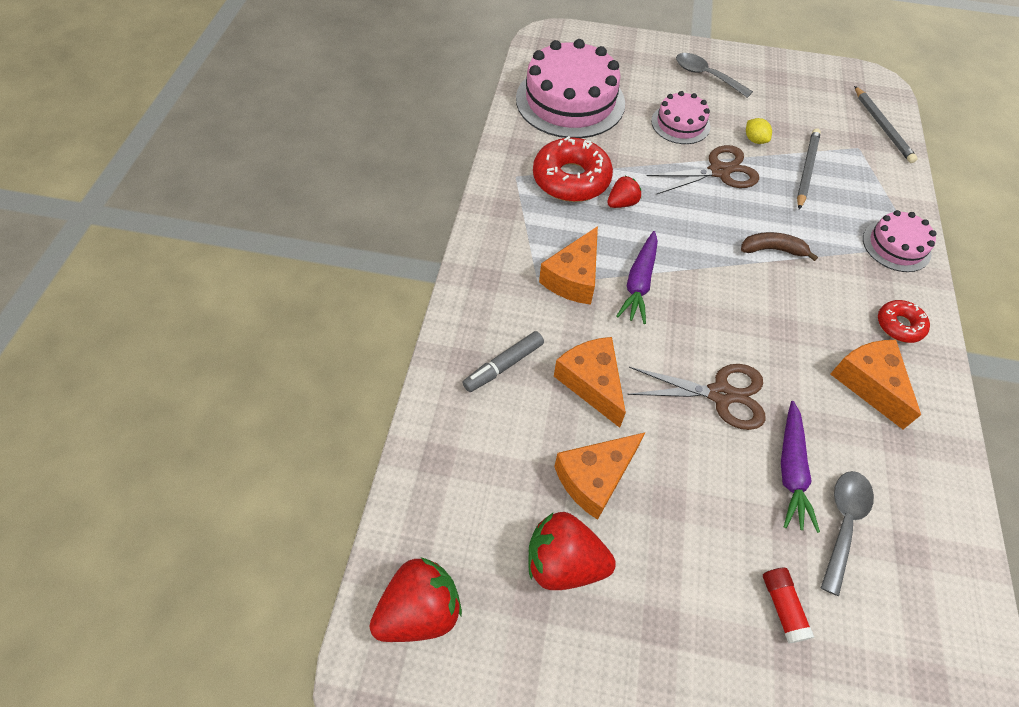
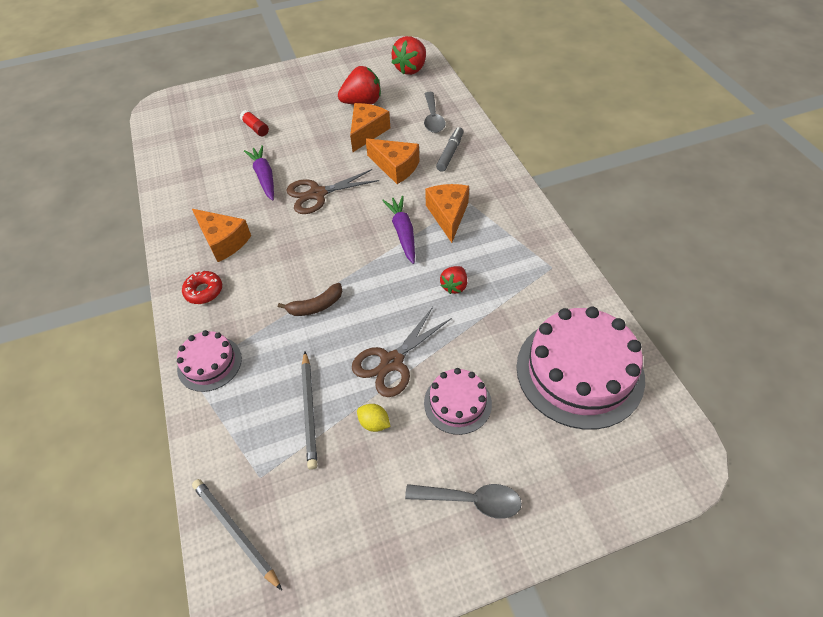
camera: 155 degrees right, 5 degrees down
red donut [533,136,613,202] -> none
grey spoon [821,471,874,596] -> grey spoon moved to [424,92,445,133]

